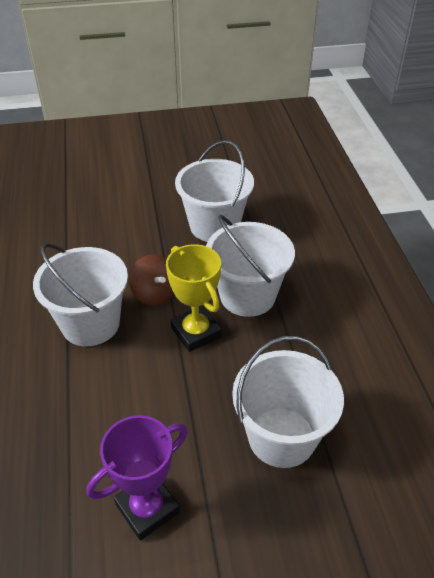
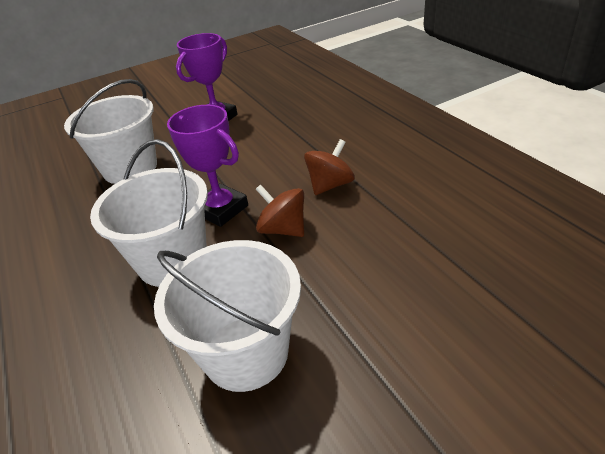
camera: 165 degrees right, 5 degrees down
white bucket [33,243,128,346] -> brown spinning top [304,139,355,195]
yellow trophy [166,244,222,352] -> purple trophy [167,105,248,227]

